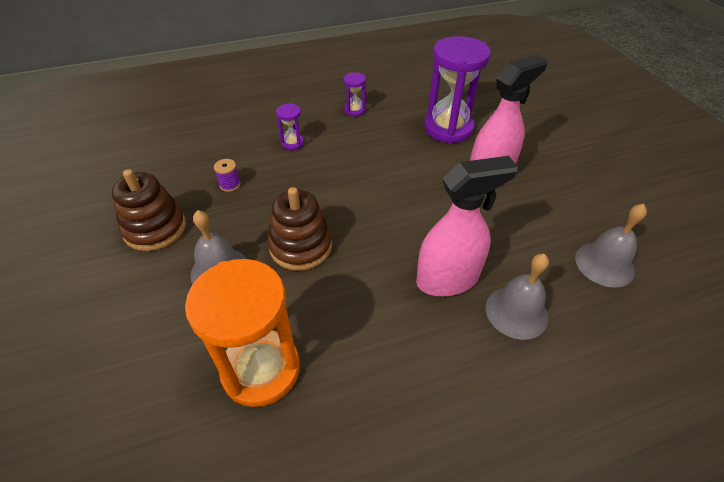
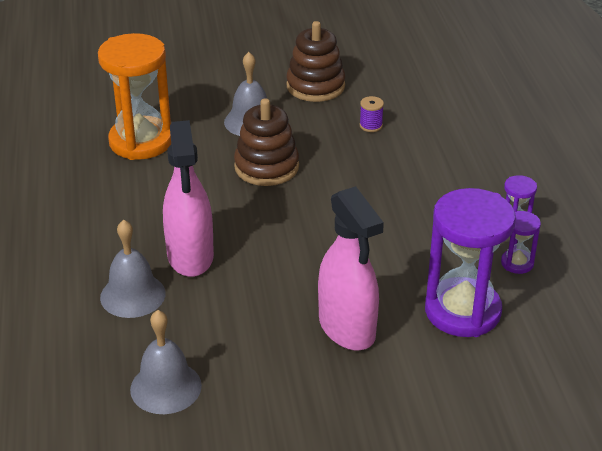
camera: 100 degrees right, 10 degrees down
purple hourglass [276,103,304,150] -> purple hourglass moved to [501,211,541,274]

